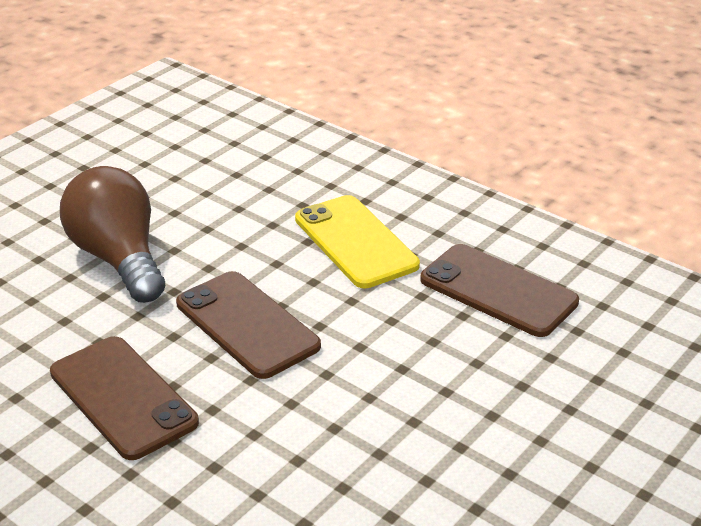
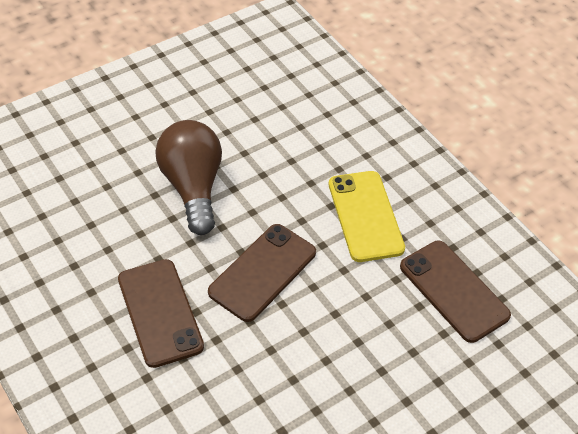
camera: 15 degrees right, 15 degrees up
brown phone [176,271,321,379] -> brown phone turned 60 degrees clockwise [208,224,316,322]

